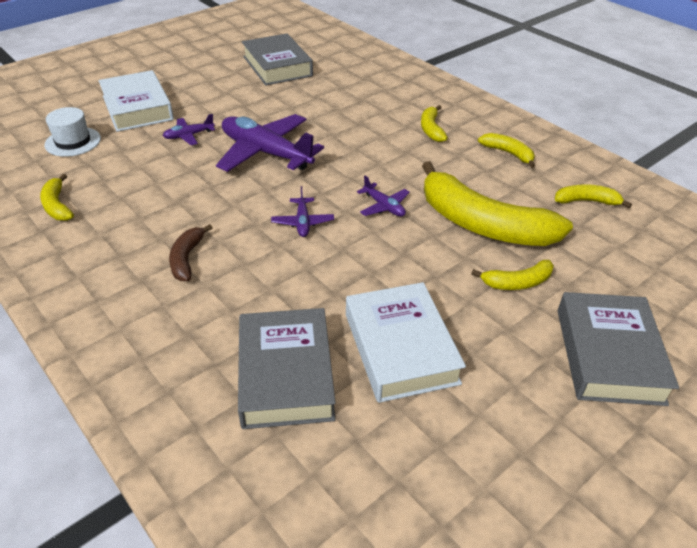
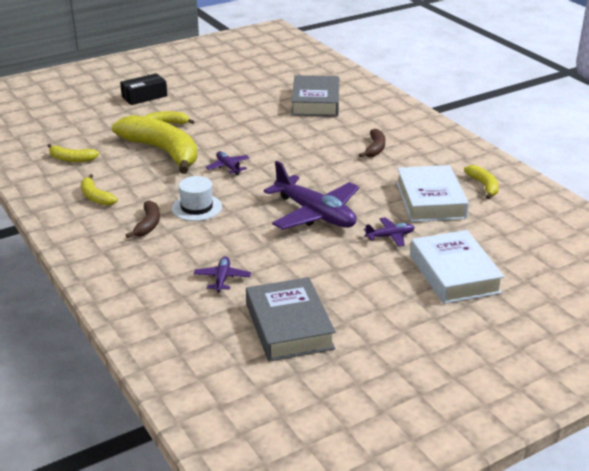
camera: 170 degrees left, 10 degrees down
white hat [44,107,101,157] -> white hat moved to [172,176,222,221]
purple plane [271,186,334,237] -> purple plane moved to [194,256,251,293]
white book [346,282,466,403] -> white book moved to [396,165,469,222]
yellow banana [421,105,448,142] -> brown banana [126,201,160,238]
grey book [558,292,679,406] -> black box [120,73,167,105]

